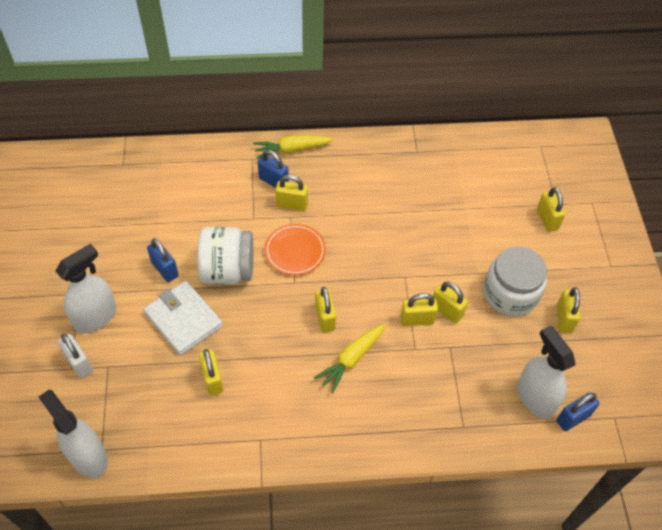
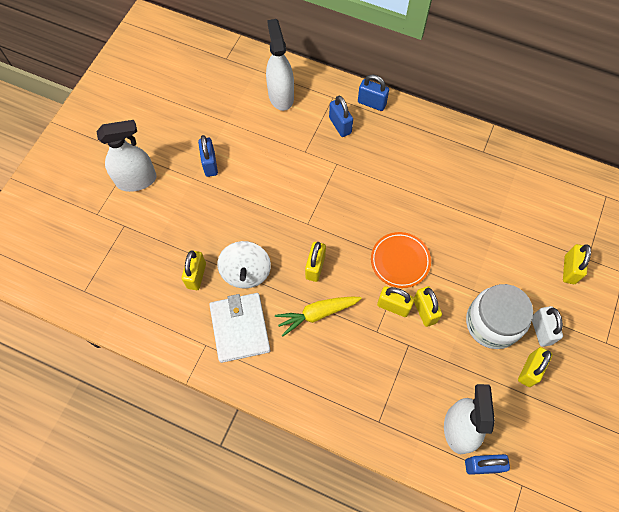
camera: 30 degrees right, 10 degrees up
white spray bottle [38,390,108,478] -> white spray bottle moved to [266,19,294,111]
white padlock [58,334,93,378] -> white padlock moved to [532,306,563,347]
white wallet [143,281,223,356] -> white wallet moved to [209,293,270,363]
white jar [197,226,253,285] -> none
yellow carrot [253,135,333,159] -> blue padlock [358,75,389,111]
orange plate [265,224,326,275] -> orange plate moved to [371,232,431,288]
yellow padlock [275,175,308,211] -> none
none -> white spinning top [217,241,271,289]

